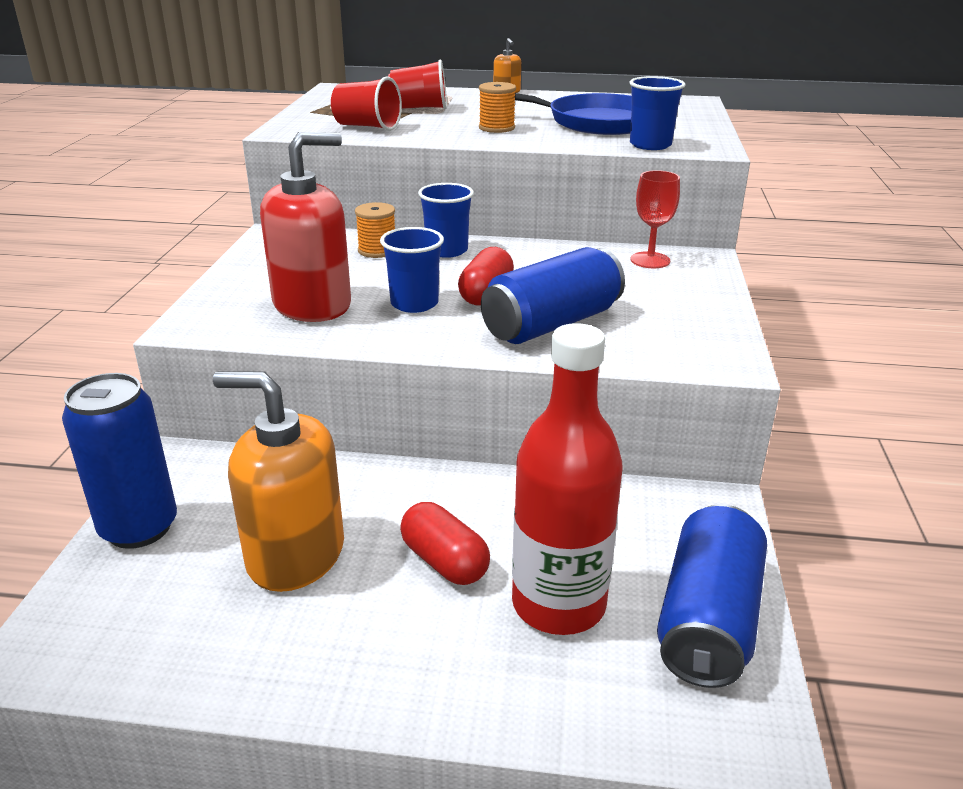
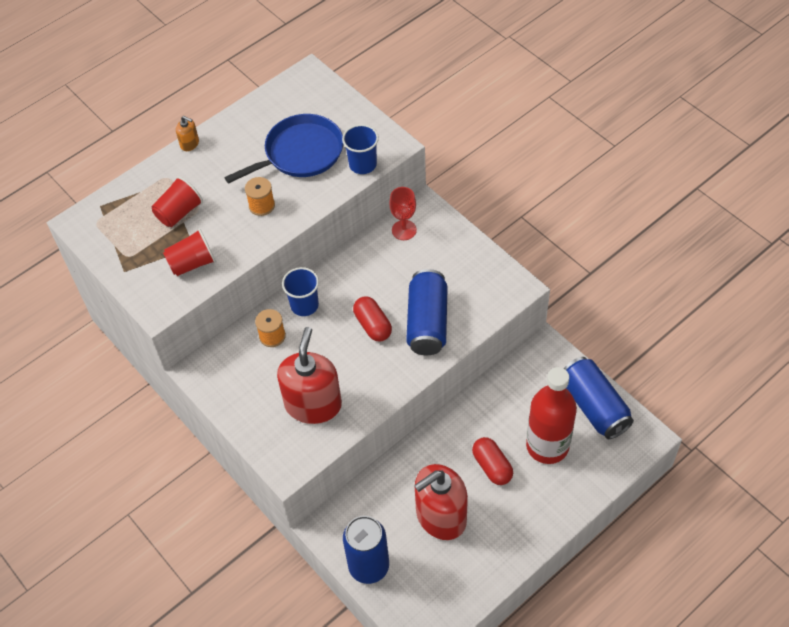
camera: 45 degrees left, 25 degrees up
orange soap dispenser [213,371,344,592] -> red soap dispenser [414,464,468,540]
blue cup [380,227,444,313] -> none
red capsule [400,502,490,585] -> red capsule turned 60 degrees clockwise [472,437,513,485]

